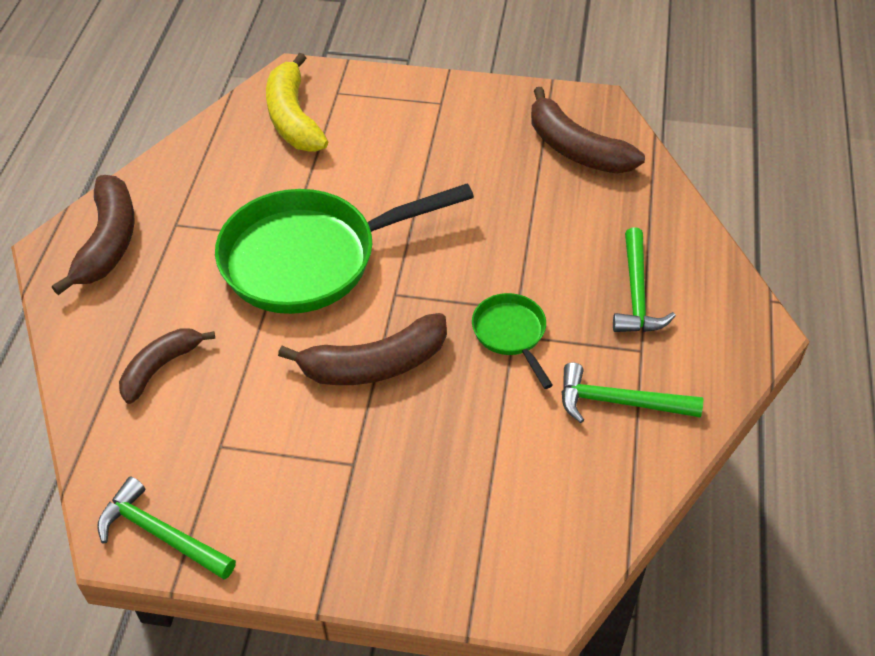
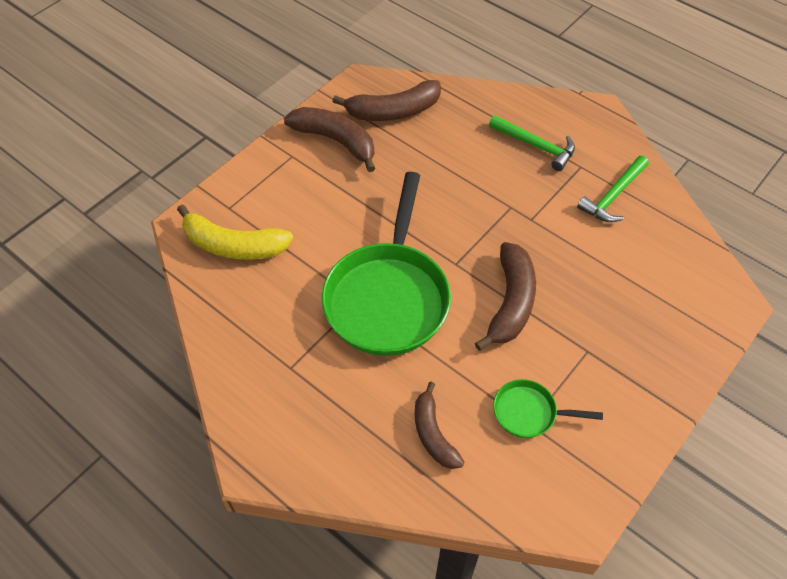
camera: 60 degrees left, 5 degrees up
brown banana [52,175,134,295] -> brown banana moved to [284,107,375,172]
green hammer [97,477,236,580] -> none
green pan [472,293,553,389] -> green pan moved to [493,379,603,438]

